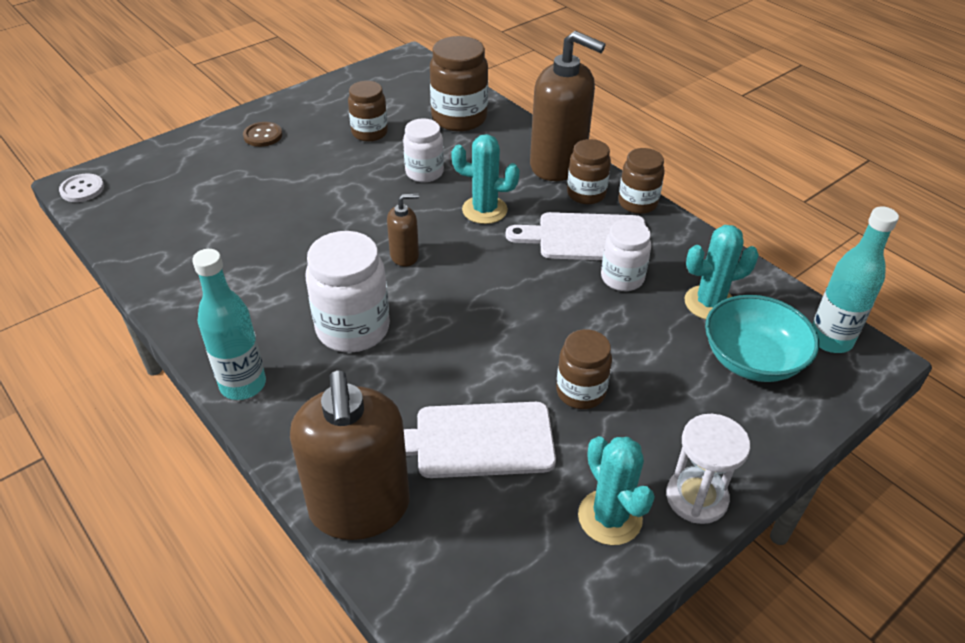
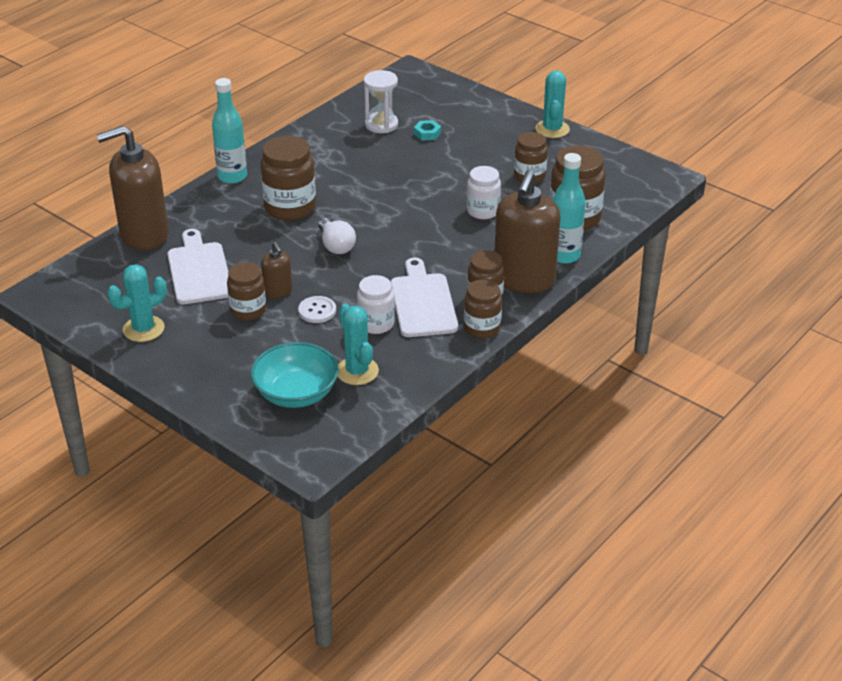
camera: 80 degrees right, 5 degrees down
white button [59,174,104,202] -> white button moved to [298,296,336,323]
brown button [243,122,282,147] -> none
white jar [305,231,390,352] -> brown jar [260,136,316,221]
brown soap dispenser [387,193,419,267] -> brown soap dispenser moved to [261,242,292,298]
turquoise cactus [451,134,520,224] -> turquoise cactus moved to [535,70,570,138]
white hourglass [666,414,750,524] -> white hourglass moved to [364,70,398,133]
turquoise bottle [812,206,899,353] -> turquoise bottle moved to [553,153,586,264]
none -> white light bulb [318,218,356,254]
none -> turquoise nut [414,120,441,140]

